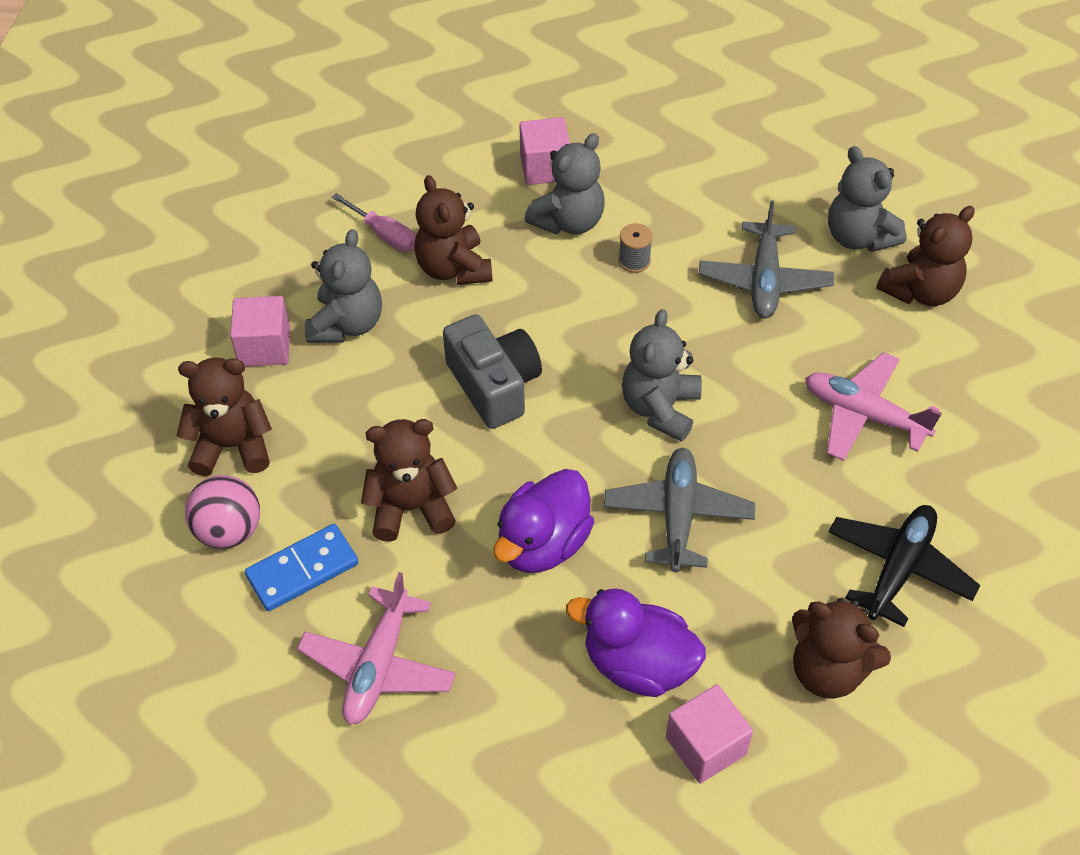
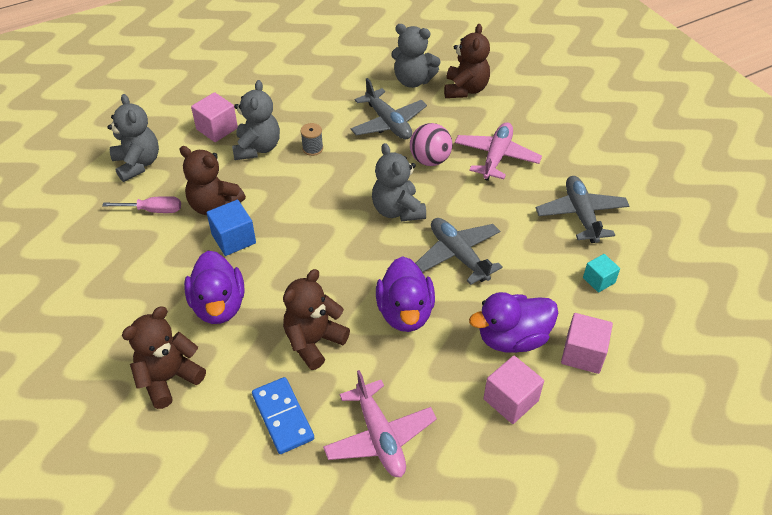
camera: 40 degrees left, 5 degrees down
pink ball [185,475,260,549] -> pink ball moved to [410,123,452,166]
pink cube [230,296,290,367] -> pink cube moved to [483,356,544,424]
blue domino [245,524,358,611] -> blue domino turned 45 degrees counterclockwise [252,377,314,454]
grey teddy bear [305,229,382,343] -> grey teddy bear moved to [108,94,159,182]
grey camera [443,314,542,429] -> none
brown teddy bear [792,598,891,699] -> turquoise cube [583,254,620,292]
pink plane [805,352,942,461] -> pink plane turned 120 degrees clockwise [455,122,542,181]
black plane [828,505,980,627] -> grey plane [536,176,629,243]
none -> purple duck [184,251,245,324]
none -> blue cube [207,200,256,256]

